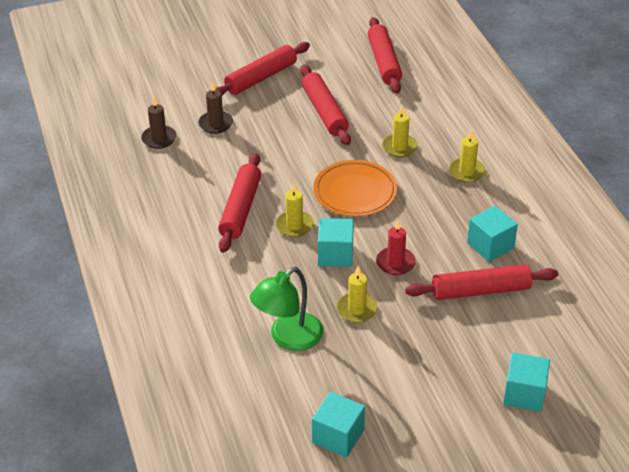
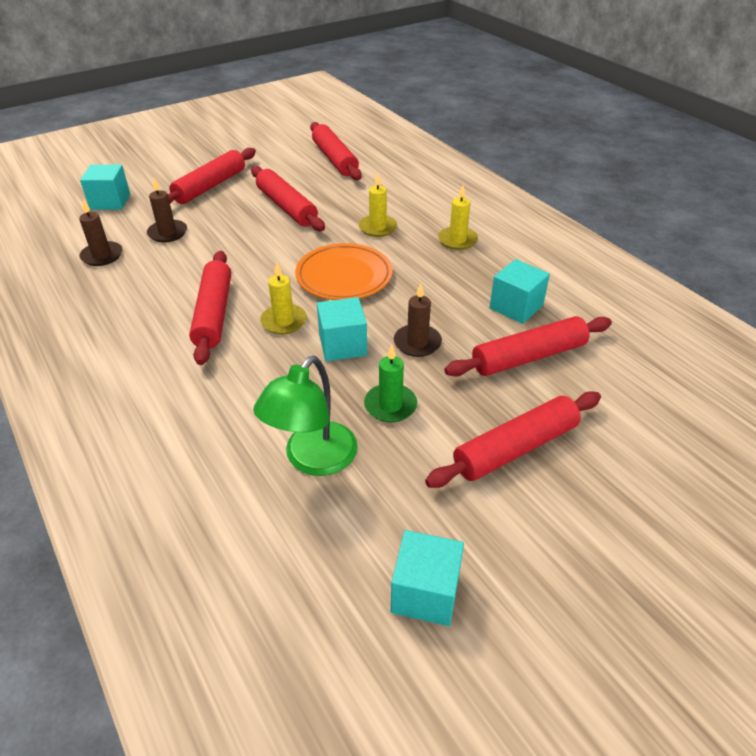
camera: 15 degrees left, 0 degrees up
yellow candle [337,266,378,323] -> green candle [364,345,417,423]
red candle [376,220,416,275] -> brown candle [394,283,442,357]
turquoise cube [503,352,550,412] -> turquoise cube moved to [80,165,130,210]
none -> red rolling pin [425,391,601,488]

